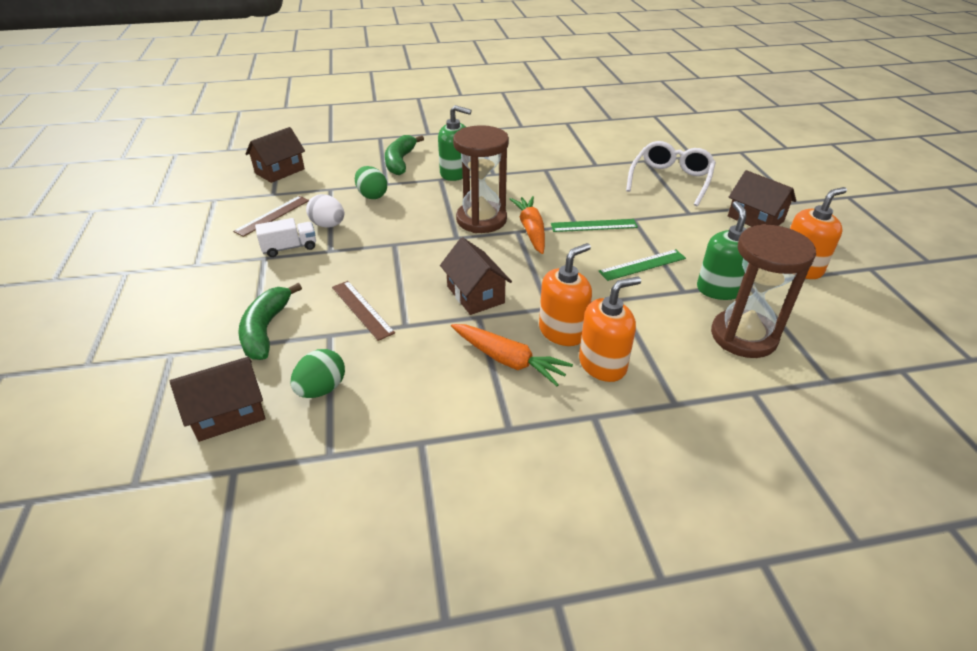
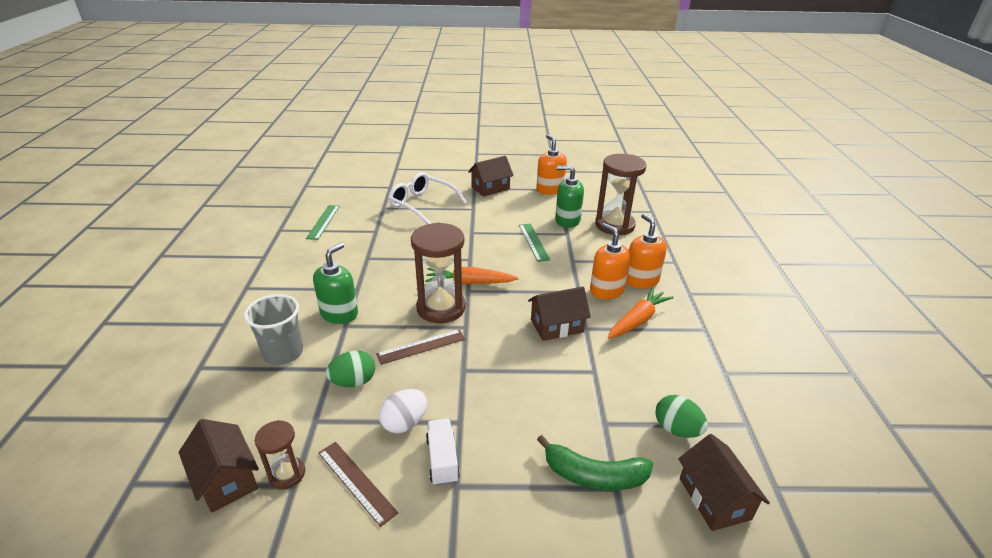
camera: 80 degrees left, 5 degrees down
brown ruler [332,281,395,341] -> brown ruler moved to [376,329,465,365]
green banana [385,135,424,175] -> grey cup [244,294,303,365]
green ruler [551,219,638,232] -> green ruler moved to [306,205,340,240]
none -> brown hourglass [255,420,305,489]

